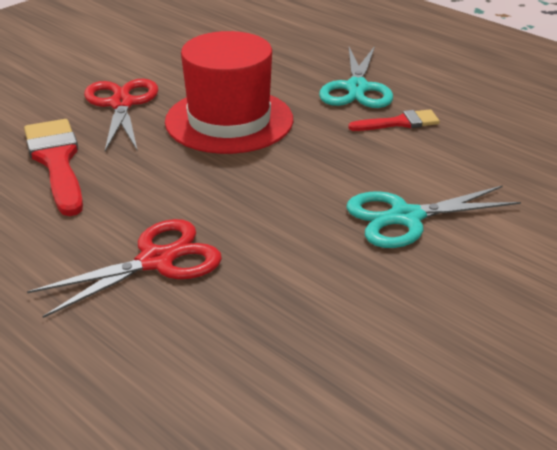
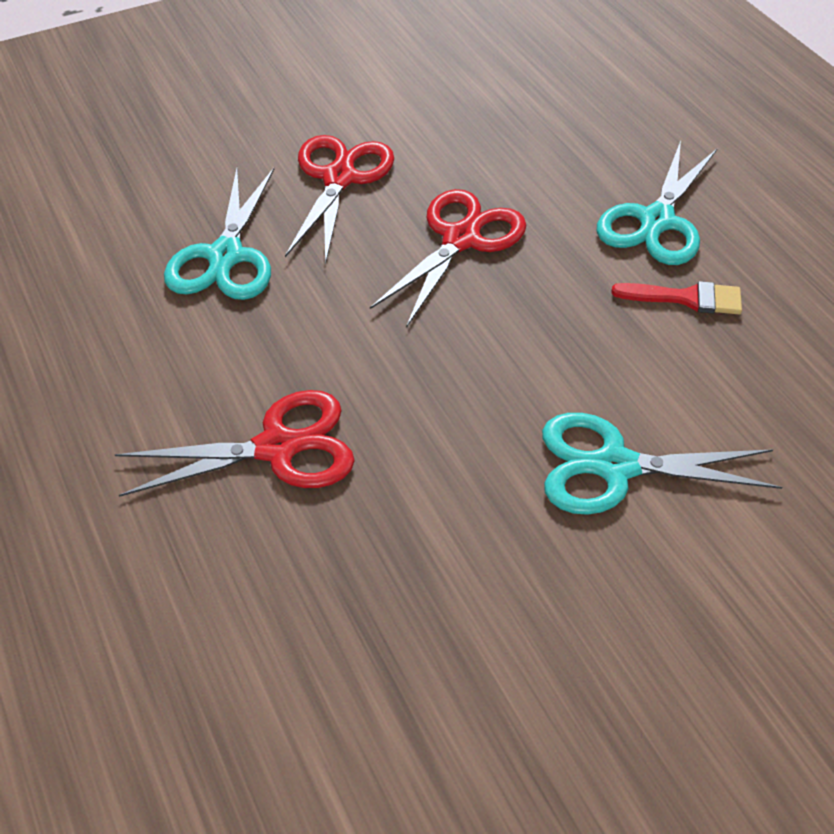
camera: 20 degrees right, 15 degrees up
red brush [24,119,83,216] -> turquoise scissors [164,168,274,300]
red hat [165,31,293,154] -> red scissors [370,189,526,328]

